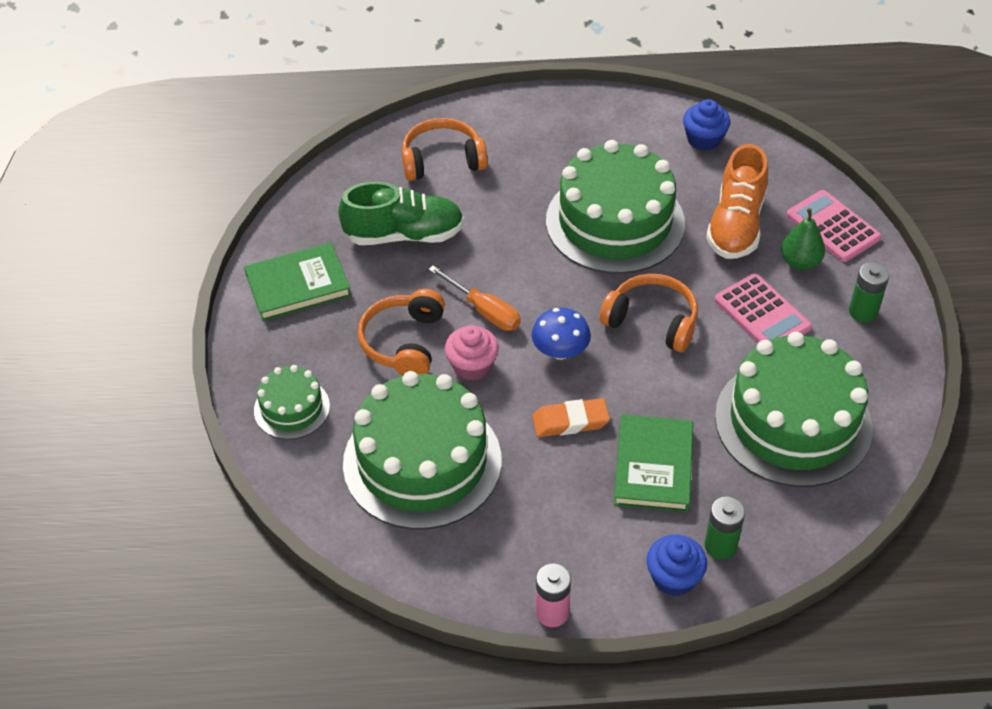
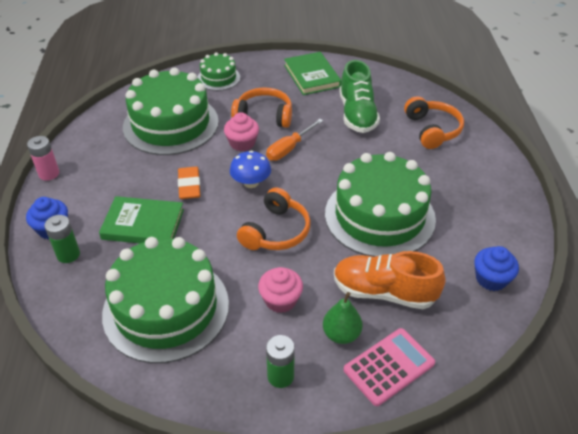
camera: 90 degrees right, 5 degrees down
pink calculator [715,274,812,343] -> pink cupcake [258,267,303,313]

